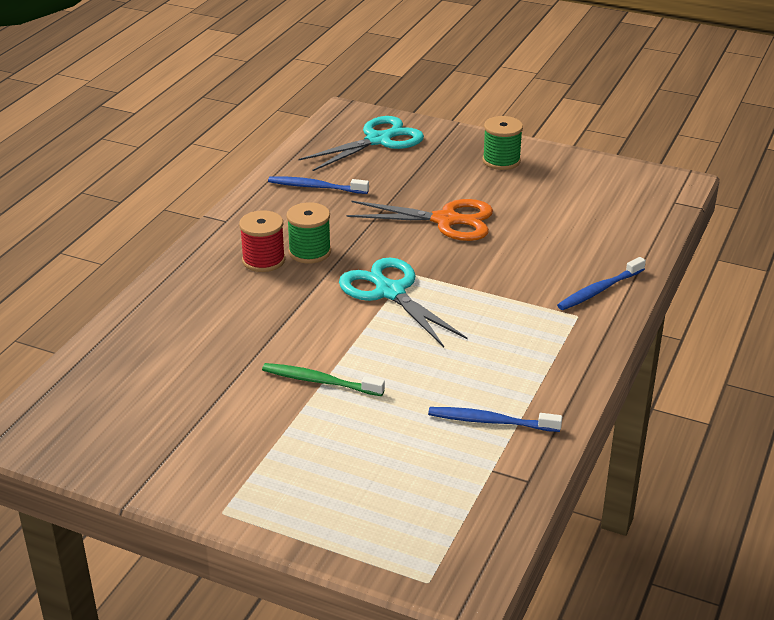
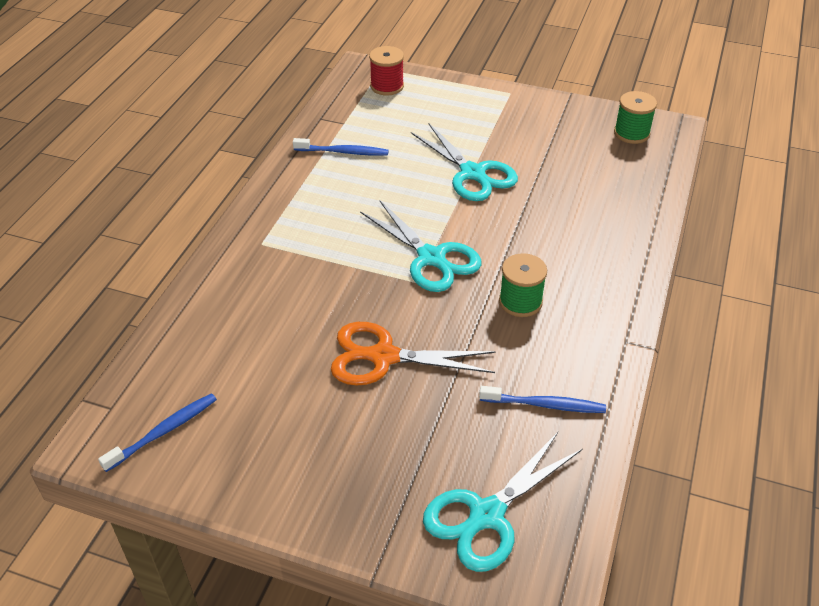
camera: 175 degrees right, 10 degrees up
red spool [239,210,285,272] -> red spool moved to [369,46,404,96]
green toothbrush [262,363,385,396] -> turquoise scissors [411,124,518,201]
green spool [482,116,523,170] -> green spool moved to [614,91,657,144]
blue toothbrush [557,257,646,310] -> blue toothbrush moved to [98,393,217,472]

